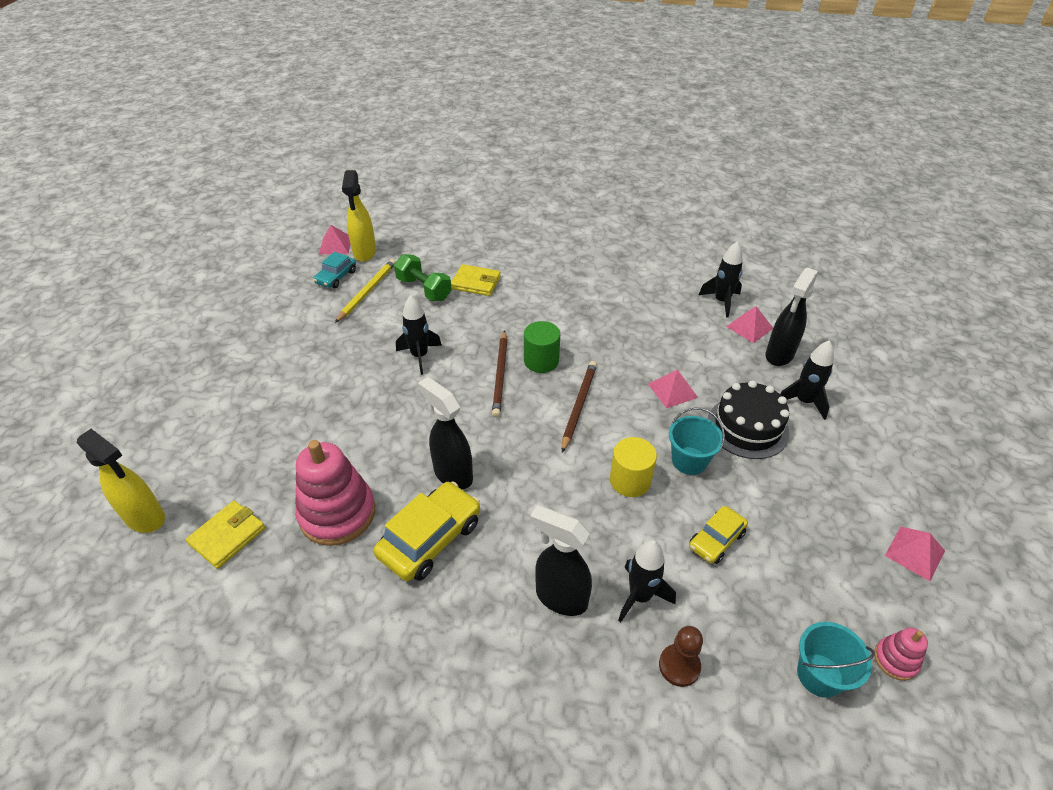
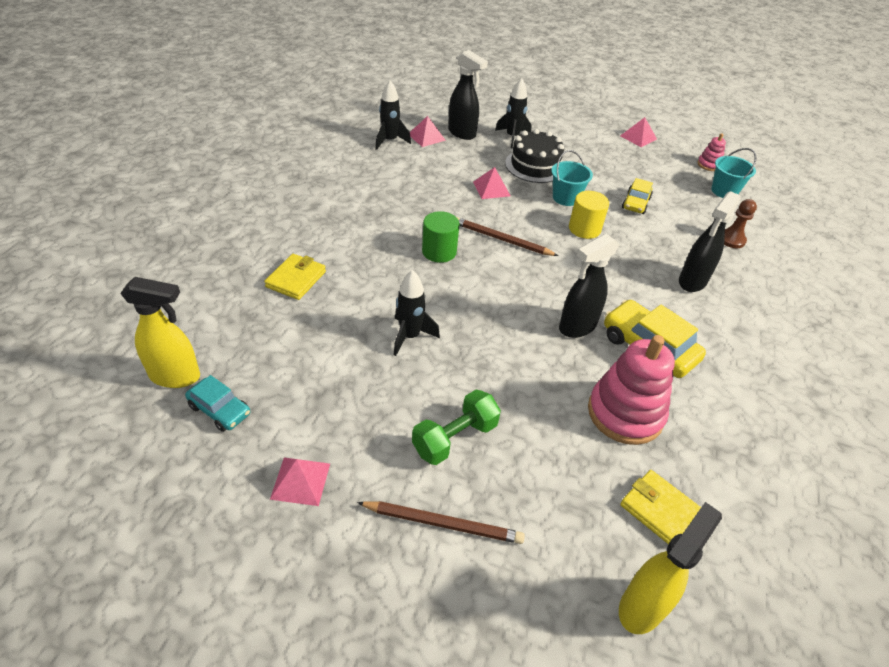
camera: 85 degrees left, 0 degrees up
pink pyramid [319,225,351,254] -> pink pyramid moved to [270,457,330,506]
yellow pencil [335,259,396,323] -> none
green dumbbell [394,254,452,301] -> green dumbbell moved to [412,390,501,465]
brown pencil [492,331,507,418] -> brown pencil moved to [357,501,525,544]
black rocket [618,540,676,622] -> none
yellow car [689,506,748,564] -> yellow car turned 60 degrees clockwise [622,178,653,214]

